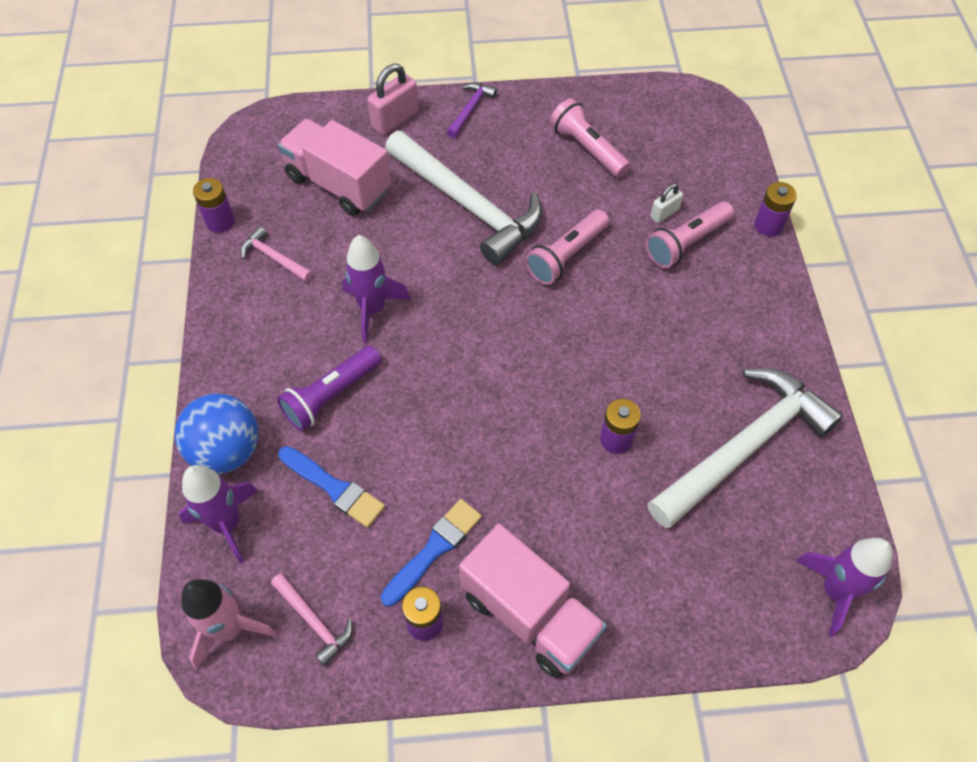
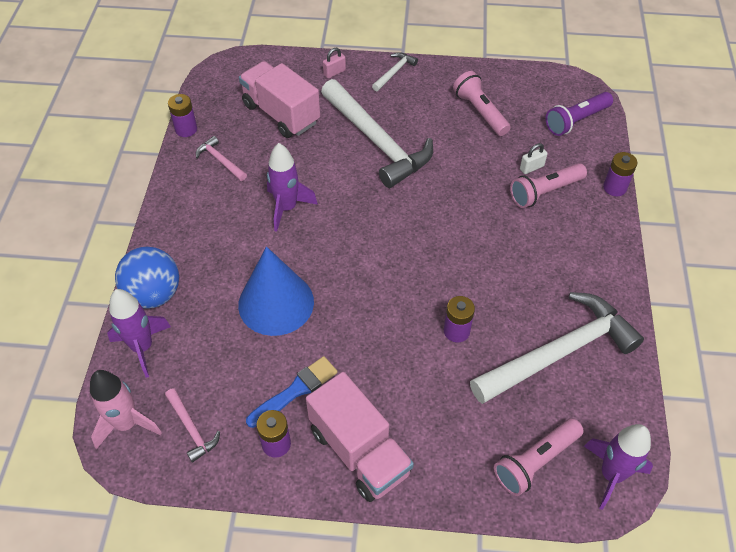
camera: 10 degrees right, 5 degrees down
purple flashlight [277,346,381,431] -> purple flashlight moved to [545,92,613,136]
blue brush [278,446,385,528] -> none
pink padlock [367,64,419,135] -> pink padlock [323,48,346,78], size x0.58
purple hammer [447,83,497,138] -> white hammer [372,52,418,91]
pink flashlight [525,209,609,285] -> pink flashlight moved to [494,418,584,496]
none -> blue cone [238,247,314,336]

